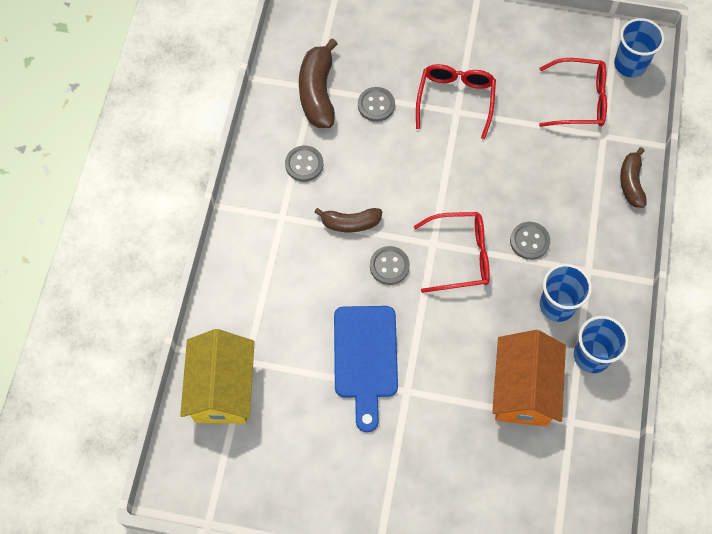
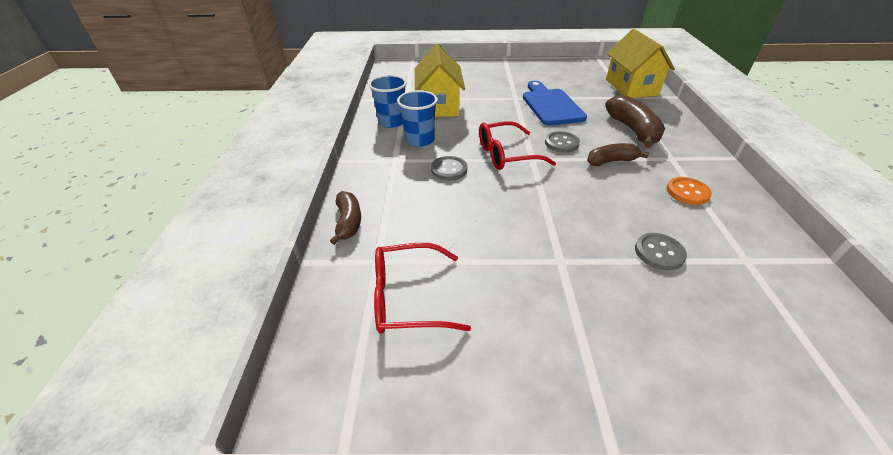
camera: 170 degrees right, 25 degrees down
grey button [285,146,323,182] -> orange button [666,177,712,205]
brown banana [299,38,338,128] -> brown banana moved to [605,95,665,148]
red glasses [416,64,496,139] -> none
orange house [492,330,566,427] -> yellow house [415,44,465,117]
blue cup [614,18,665,77] -> none

